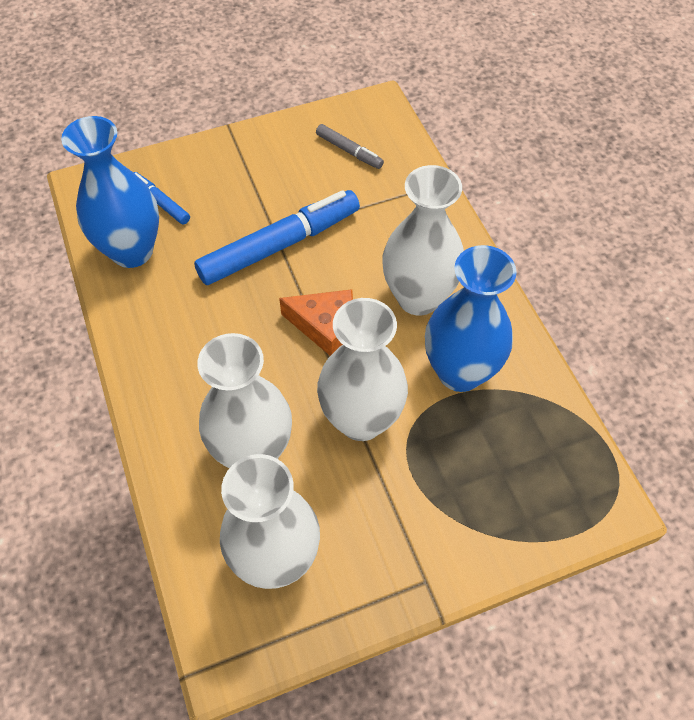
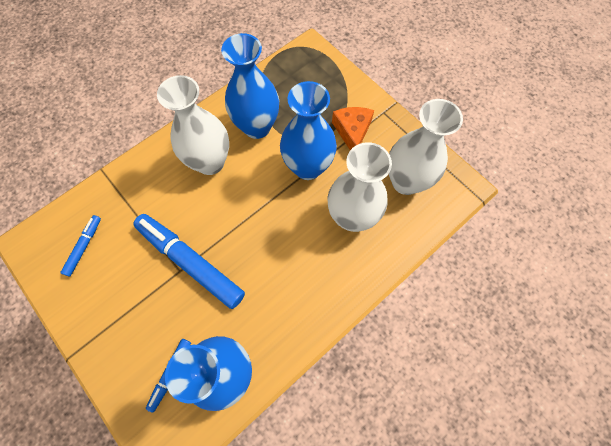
camera: 110 degrees left, 10 degrees up
orange cheese [279,289,353,356] -> orange cheese moved to [332,107,374,150]
grey marker [316,124,384,169] -> blue marker [60,215,101,277]
white vase [317,298,408,441] -> blue vase [280,81,337,180]

